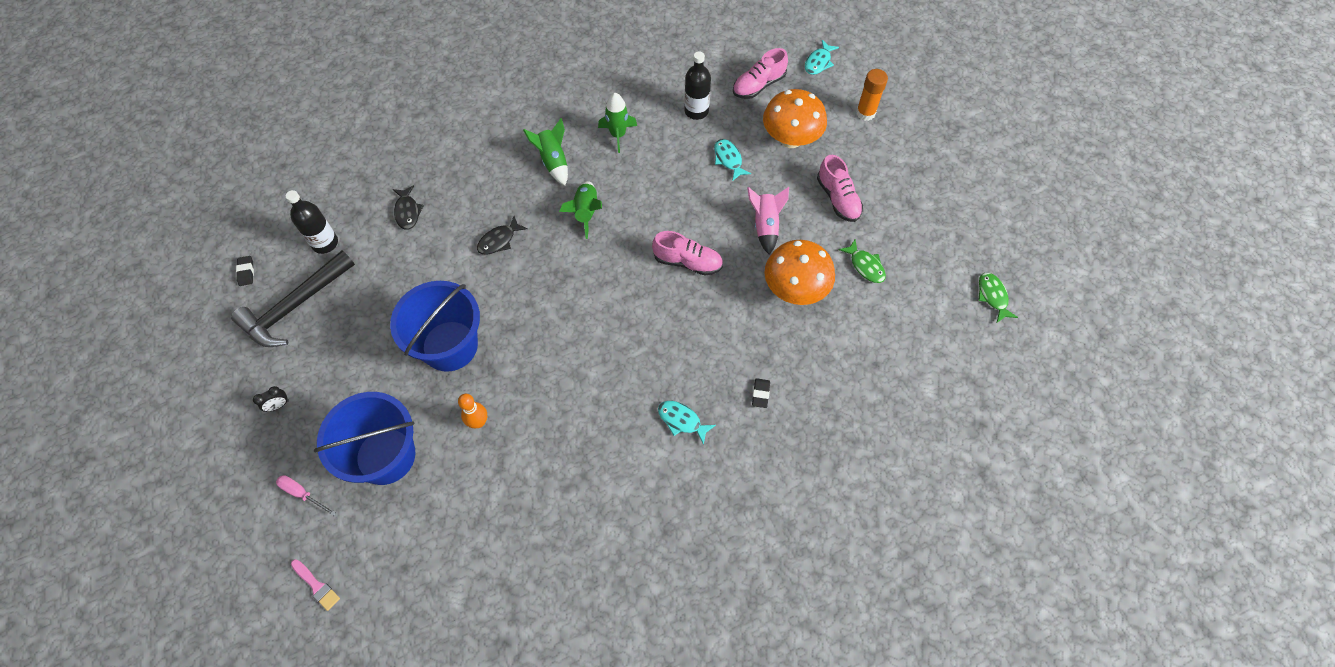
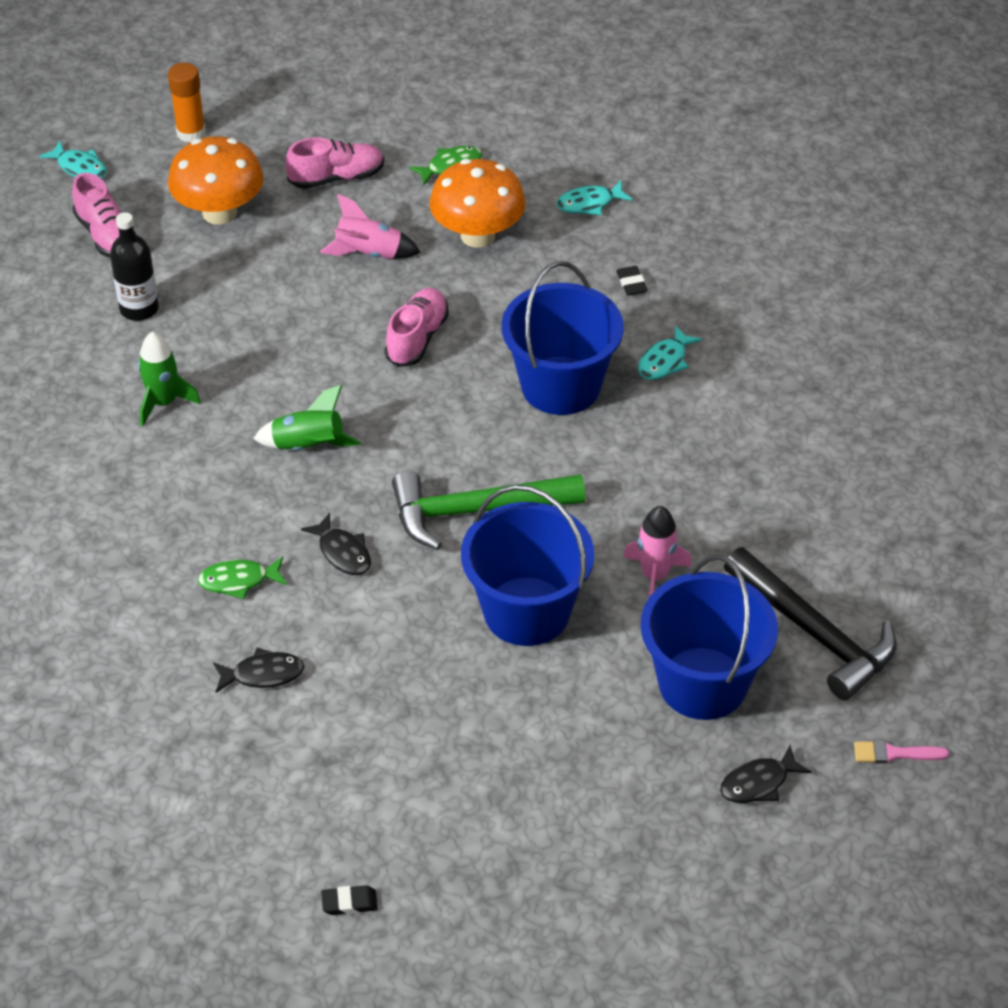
camera: 85 degrees left, 15 degrees down
black hammer [231,250,355,347] -> black hammer moved to [724,547,896,700]
black clock [253,386,289,412] -> none
pink screwdriver [276,475,336,516] -> black fish [720,745,812,803]
black bottle [286,190,338,254] -> none
pink brush [291,559,340,611] -> pink brush turned 135 degrees counterclockwise [854,740,949,763]
orange bowling pin [458,394,487,428] -> pink rocket [623,506,692,597]
green rocket [523,118,568,185] -> none
turquoise fish [714,139,751,181] -> turquoise fish moved to [556,181,633,215]
black eraser [752,378,770,408] -> black eraser turned 60 degrees clockwise [617,266,648,295]
green fish [978,273,1018,323] -> green fish moved to [198,556,287,599]
none -> green hammer [392,471,585,550]
none -> blue bucket [502,261,624,415]

